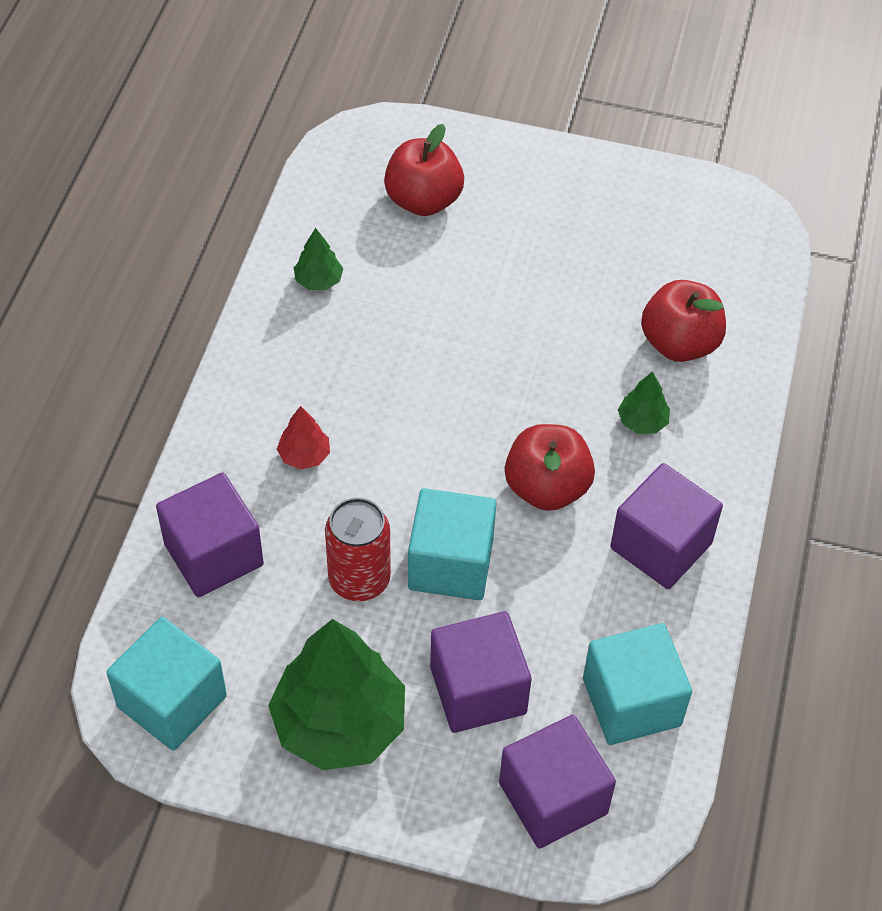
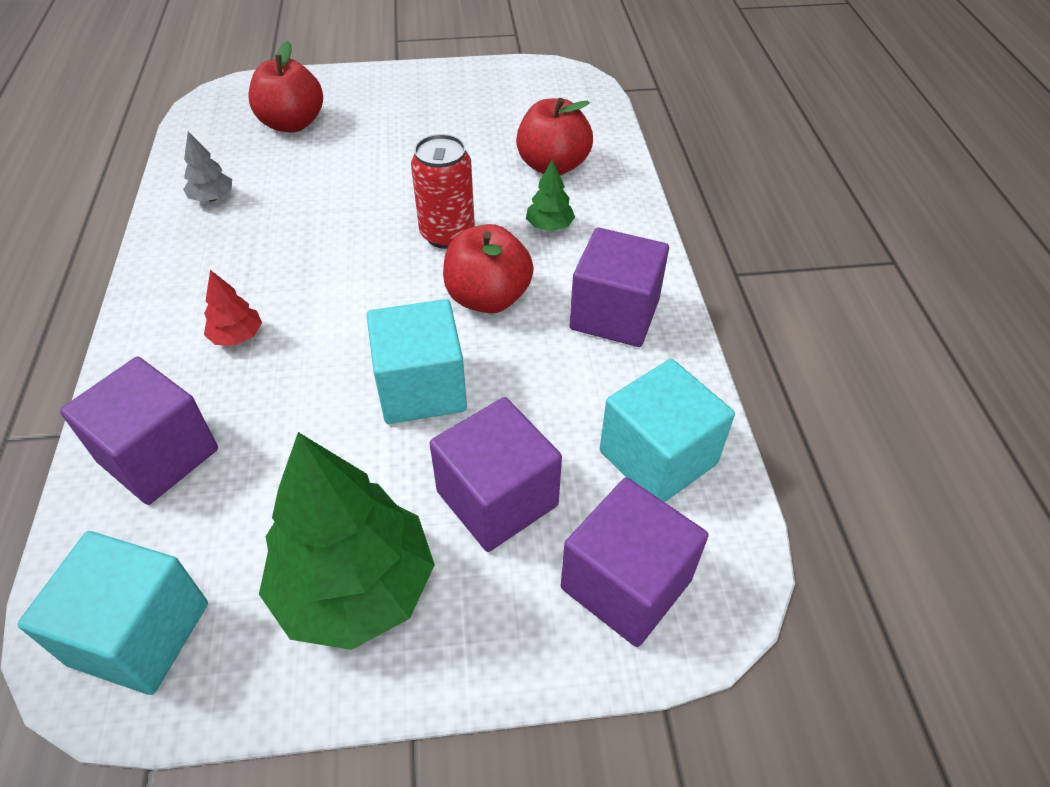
camera: 20 degrees left, 5 degrees down
green tree [294,228,343,290] -> grey tree [183,131,232,202]
red can [325,498,391,601] -> red can moved to [411,134,475,249]

